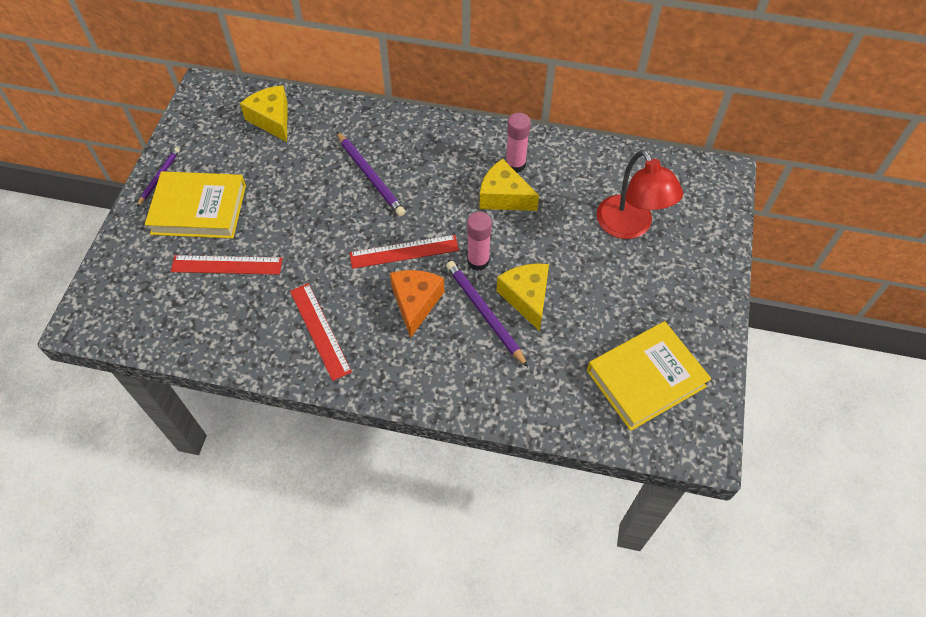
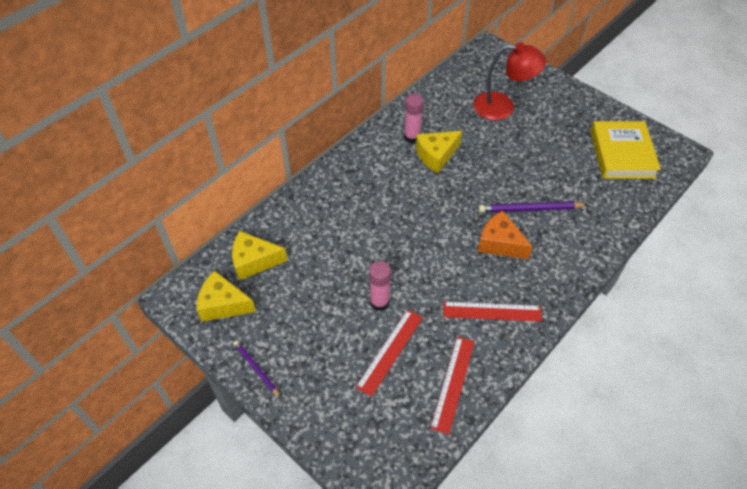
camera: 60 degrees left, 5 degrees down
yellow book [145,171,246,238] -> none
purple pencil [336,131,405,216] -> none
red ruler [350,235,459,269] -> red ruler moved to [430,336,475,435]
pink glue stick [467,212,492,271] -> pink glue stick moved to [369,261,391,311]
yellow cheese [496,264,549,331] -> yellow cheese moved to [197,271,256,322]

